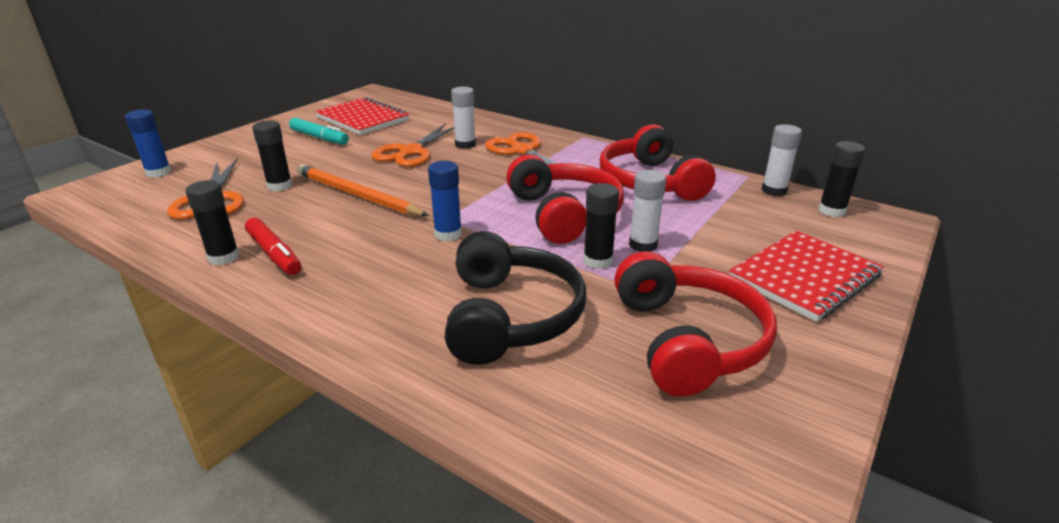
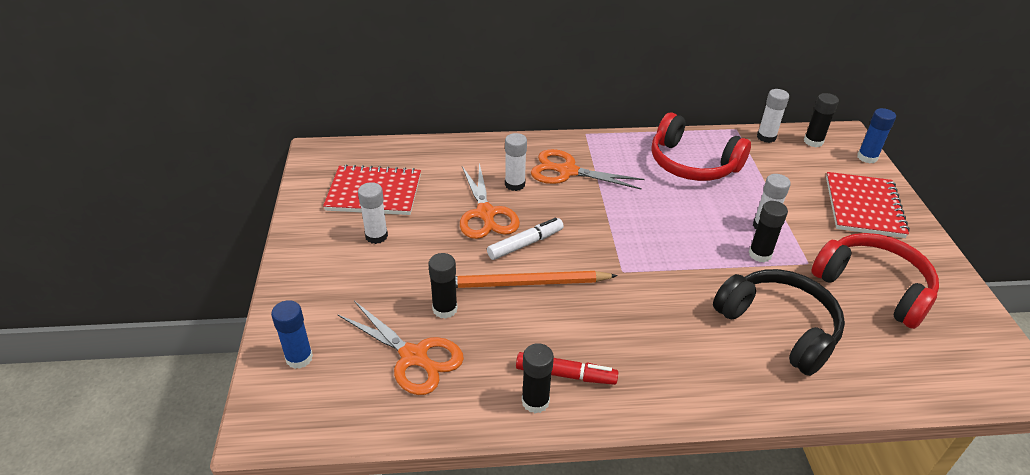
camera: 40 degrees left, 10 degrees up
turquoise marker [289,118,349,145] -> white glue stick [358,182,388,244]
blue glue stick [428,161,462,241] -> blue glue stick moved to [857,108,896,163]
red headphones [506,155,624,244] -> none
none -> white marker [487,218,564,260]

